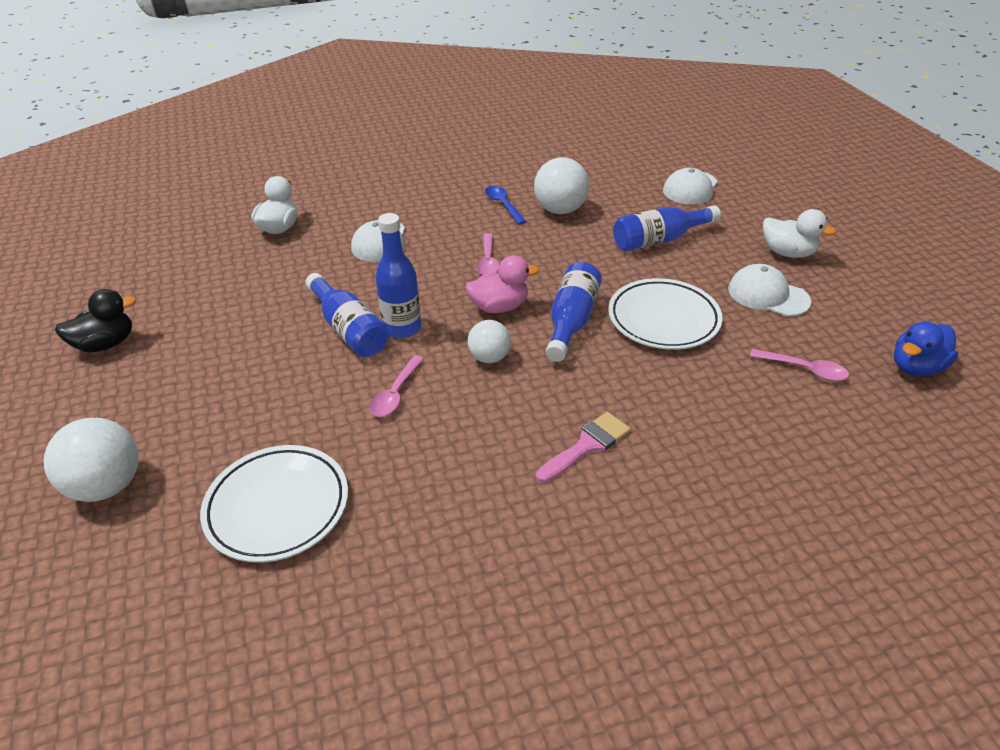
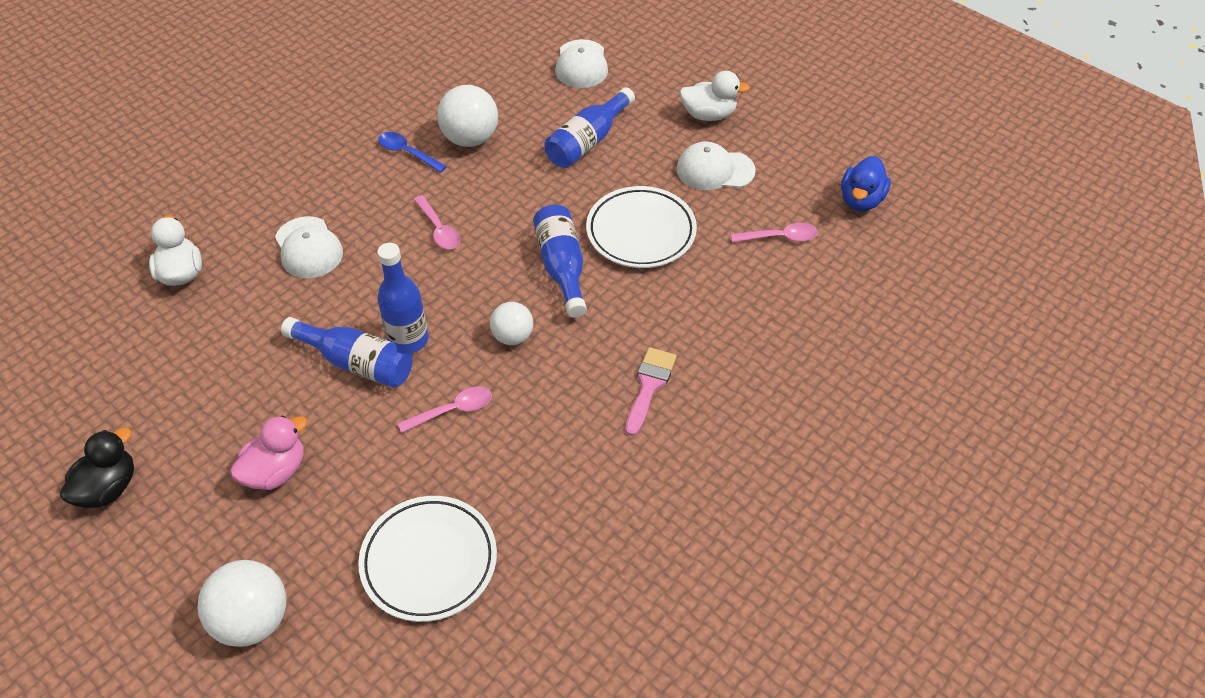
camera: 30 degrees left, 10 degrees up
pink spoon [369,355,424,417] -> pink spoon turned 105 degrees counterclockwise [398,386,492,433]
pink duck [466,255,539,313] -> pink duck moved to [230,415,307,490]

